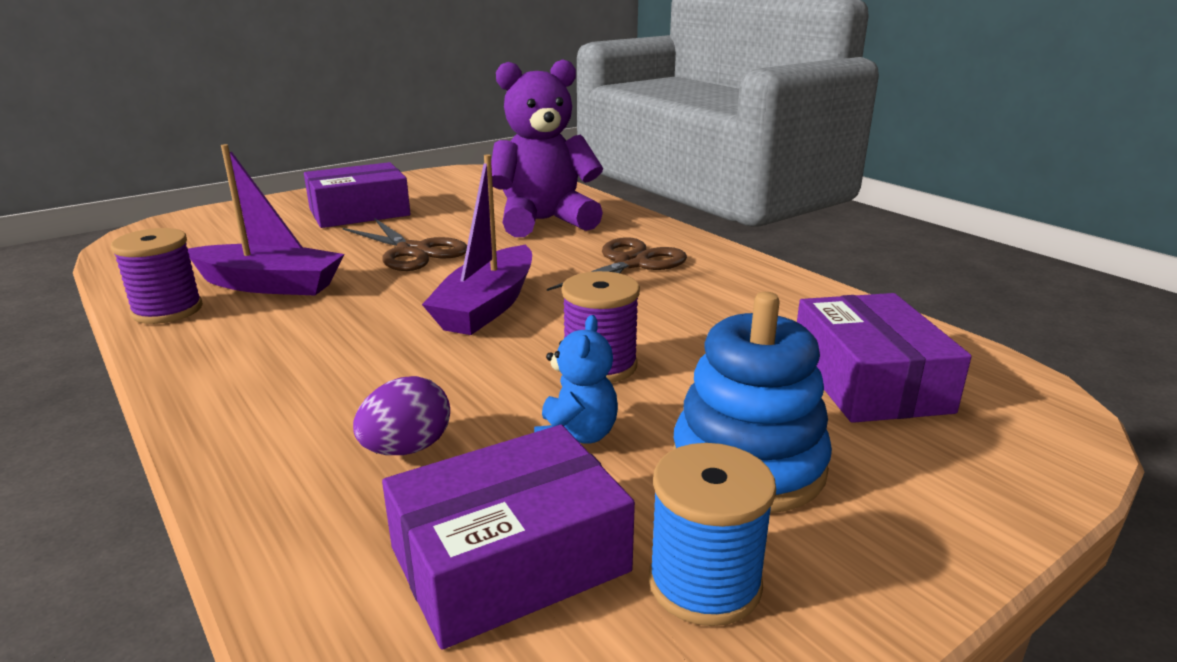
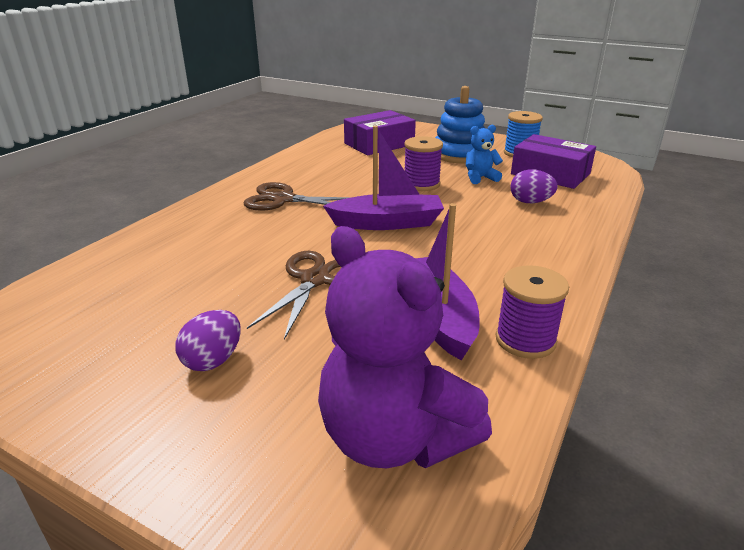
camera: 115 degrees left, 5 degrees up
purple box [304,162,410,228] -> purple egg [175,310,241,371]
purple teddy bear [491,59,603,237] -> purple teddy bear moved to [318,226,492,468]

